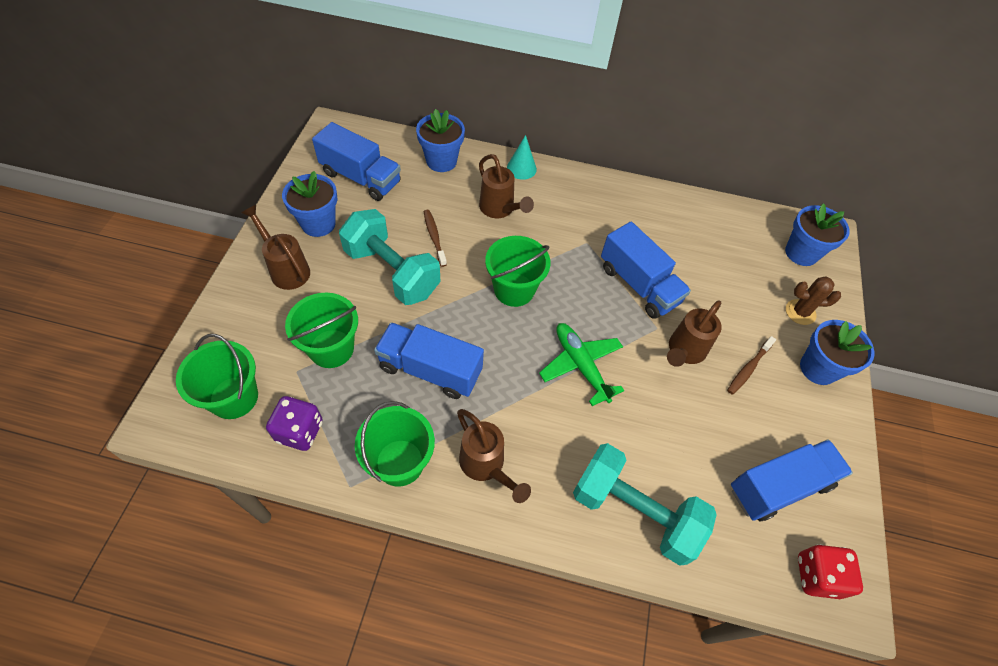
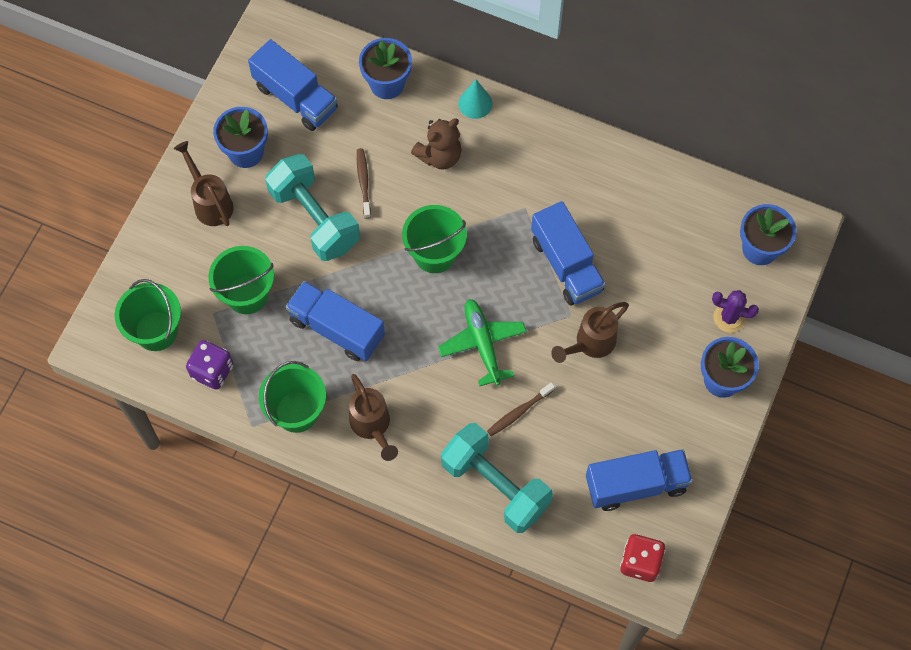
camera: 15 degrees right, 10 degrees up
brown watering can [479,154,534,218] -> brown teddy bear [411,119,462,170]
brown toothbrush [727,336,776,395] -> brown toothbrush moved to [487,382,555,436]
brown cactus [786,276,841,325] -> purple cactus [712,290,759,332]

